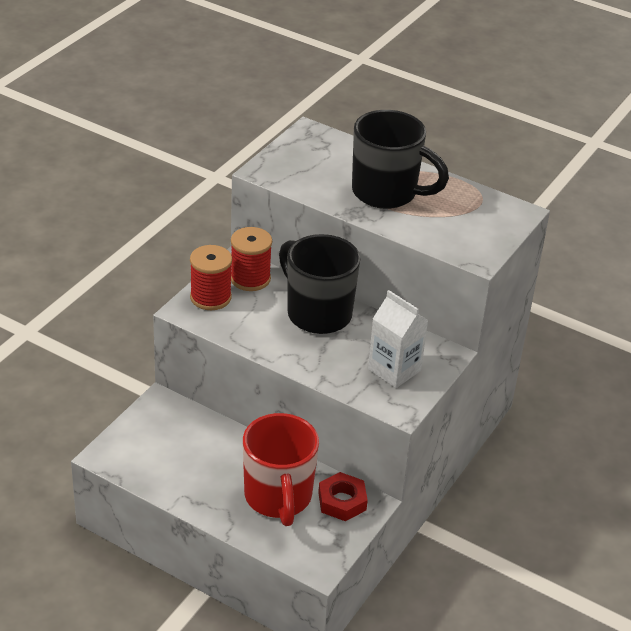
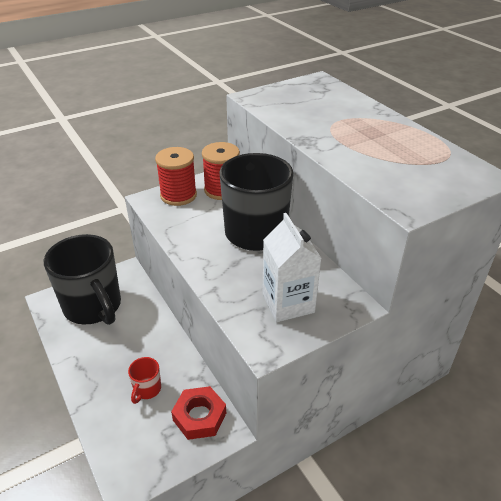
camera: 30 degrees right, 0 degrees up
red mug [243,413,319,526] -> red mug [128,357,161,404], size x0.41
black mug [352,110,449,209] -> black mug moved to [44,234,121,325]

